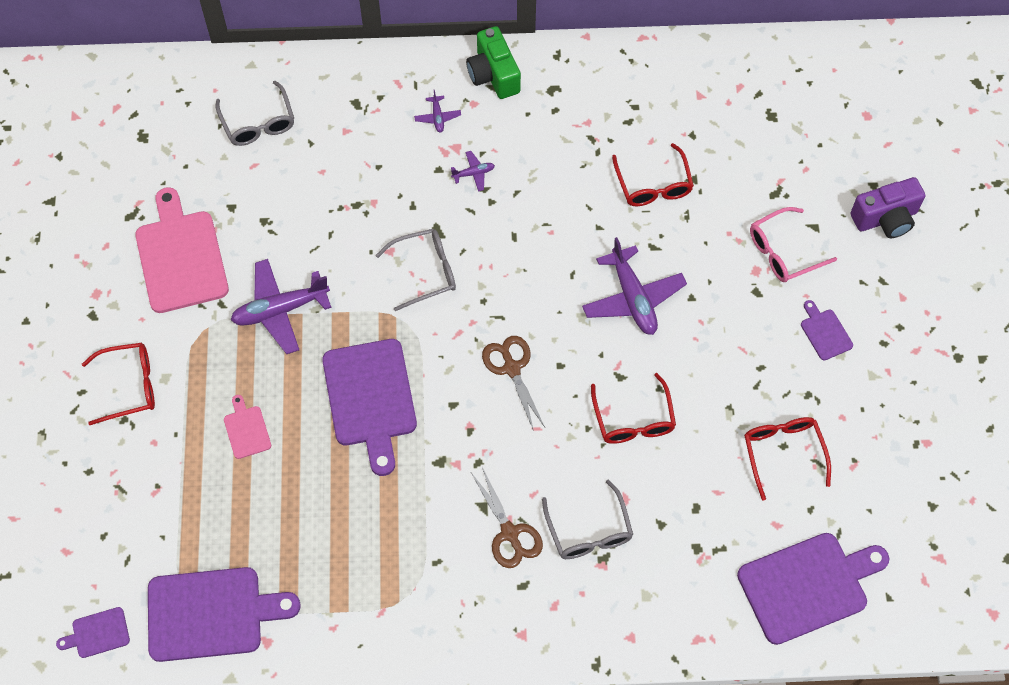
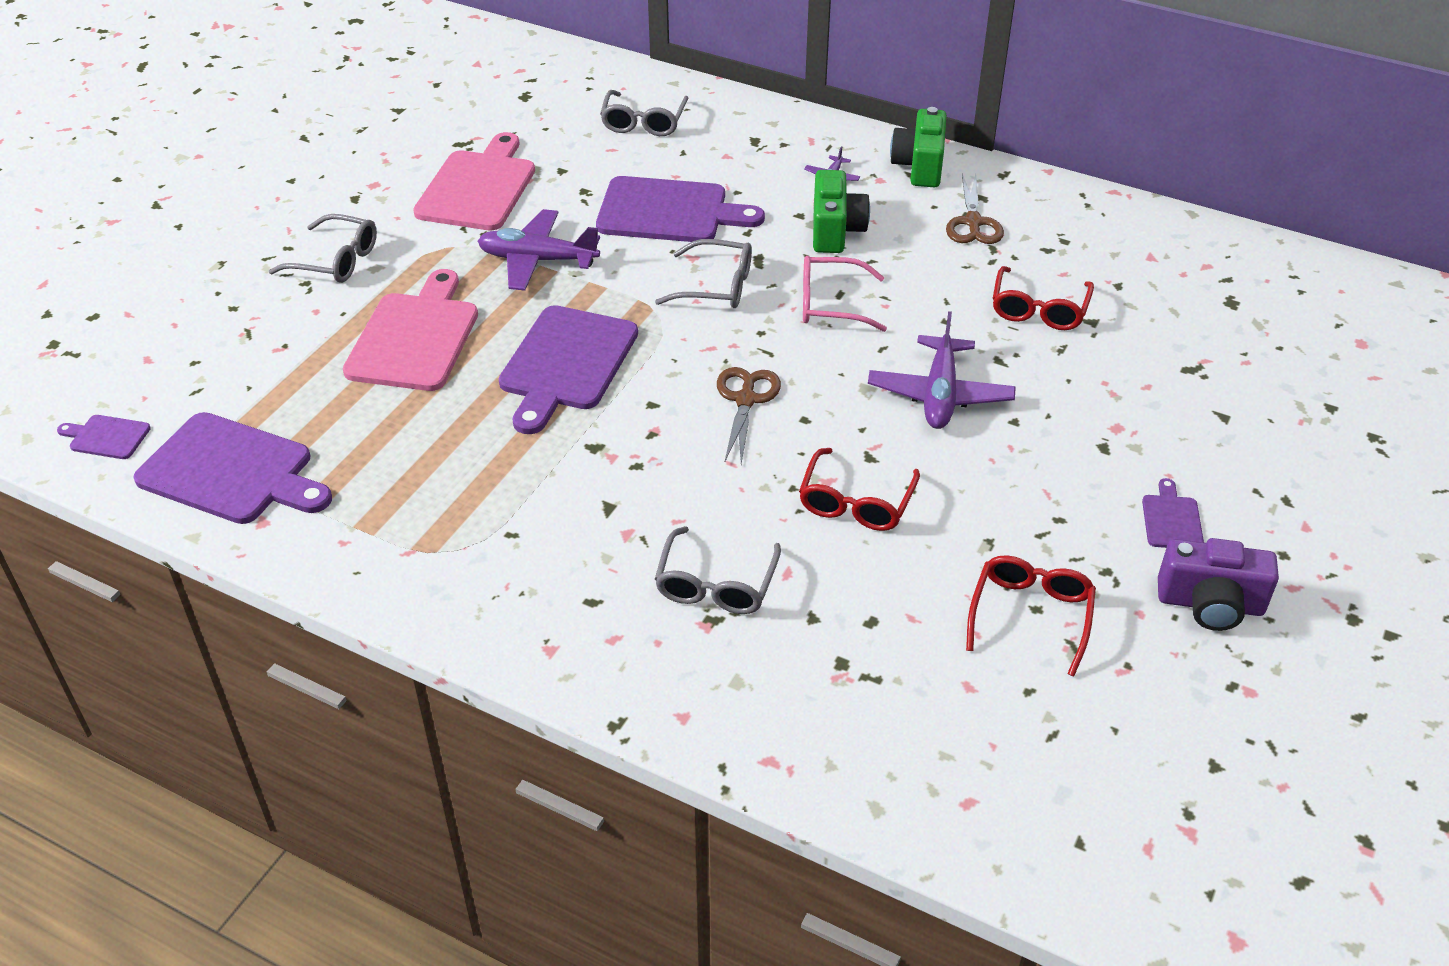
camera: 30 degrees right, 20 degrees down
red glasses [82,343,155,425] -> grey glasses [269,214,377,283]
pink cutting board [224,395,271,459] -> pink cutting board [343,269,478,391], size x2.15
purple plane [451,151,495,191] -> green camera [813,170,870,253]
brown scissors [471,467,543,568] -> brown scissors moved to [946,173,1004,244]
purple cutting board [737,533,889,645] -> purple cutting board moved to [596,176,765,242]
pink glasses [750,207,837,282] -> pink glasses moved to [803,256,887,332]
purple camera [851,177,925,238] -> purple camera moved to [1158,538,1279,631]

